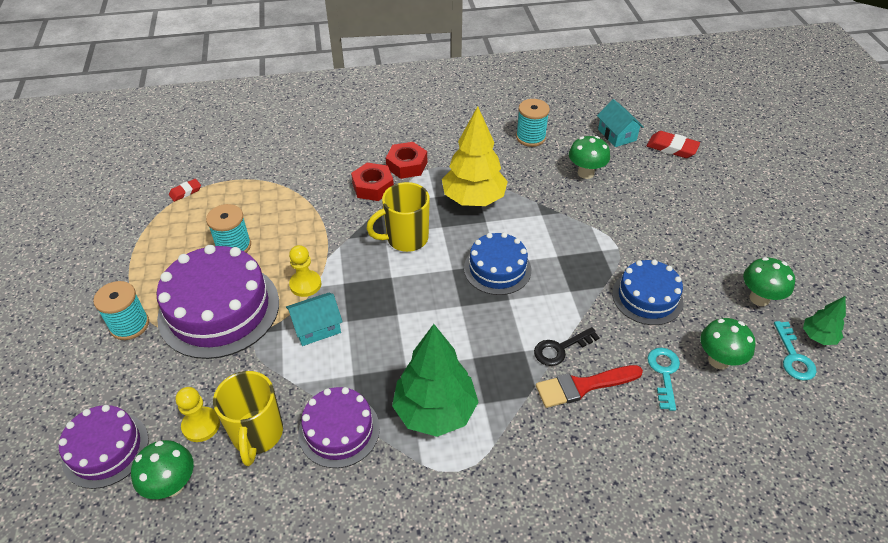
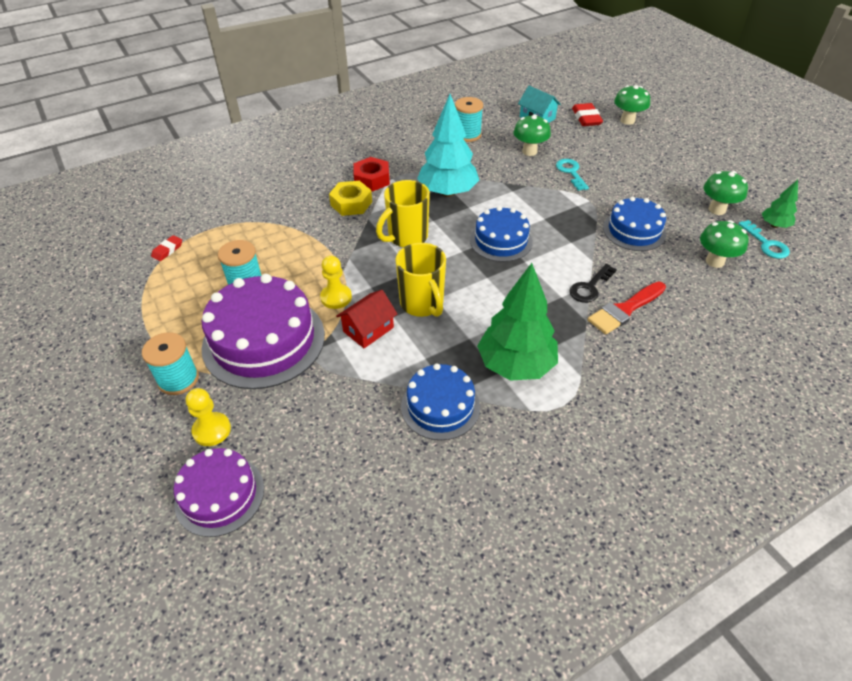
camera: 20 degrees left, 0 degrees up
green mushroom [131,440,194,499] -> green mushroom moved to [614,85,650,125]
yellow pawn [176,387,220,442] -> yellow pawn moved to [186,388,231,446]
yellow mug [213,371,283,466] -> yellow mug moved to [395,243,446,317]
turquoise house [286,292,343,346] -> red house [336,290,397,348]
purple cake [298,387,380,468] -> blue cake [401,363,480,440]
red nut [351,163,394,201] -> yellow nut [329,181,372,216]
yellow tree [442,106,508,206] -> turquoise tree [417,94,479,197]
red eraser [647,131,700,158] -> red eraser turned 75 degrees clockwise [572,103,603,126]
turquoise key [648,348,680,411] -> turquoise key moved to [556,159,589,191]

